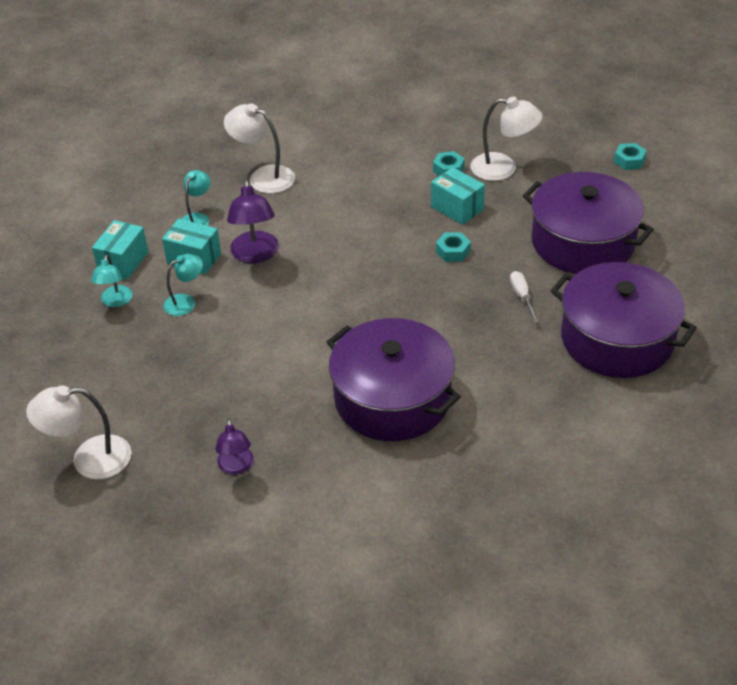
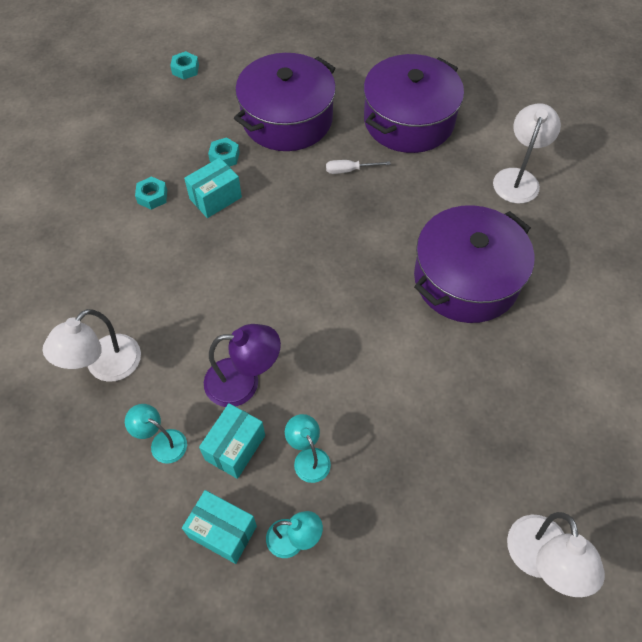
camera: 85 degrees left, 15 degrees up
purple lamp [215,418,254,475] -> none
turquoise nut [436,232,471,262] -> turquoise nut moved to [208,137,240,167]
white lamp [470,96,543,181] -> white lamp moved to [493,103,561,204]

